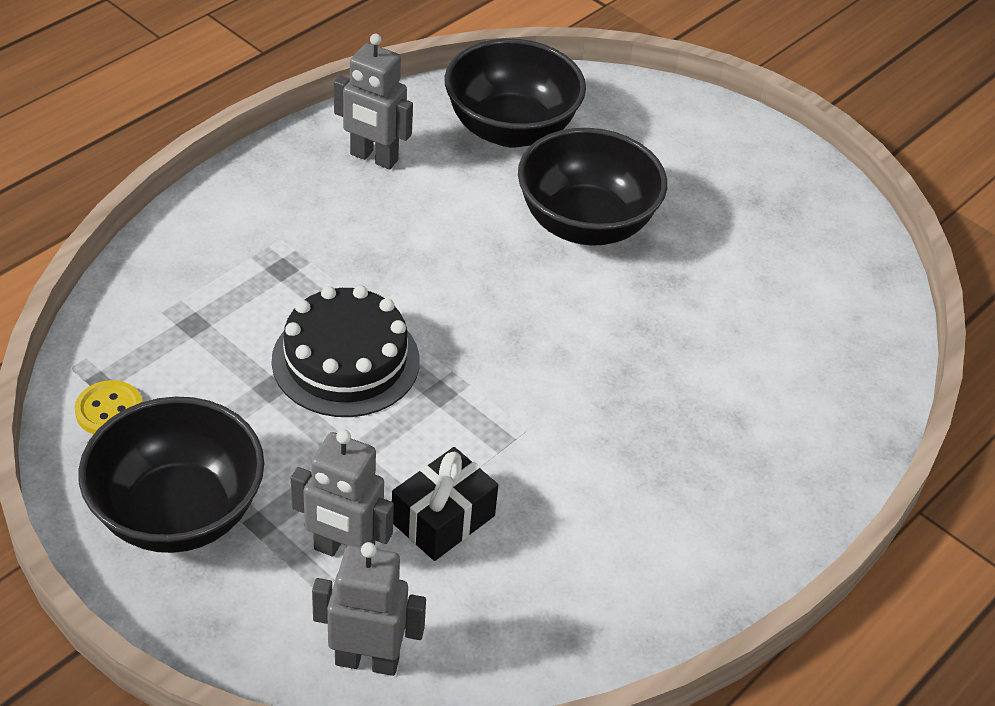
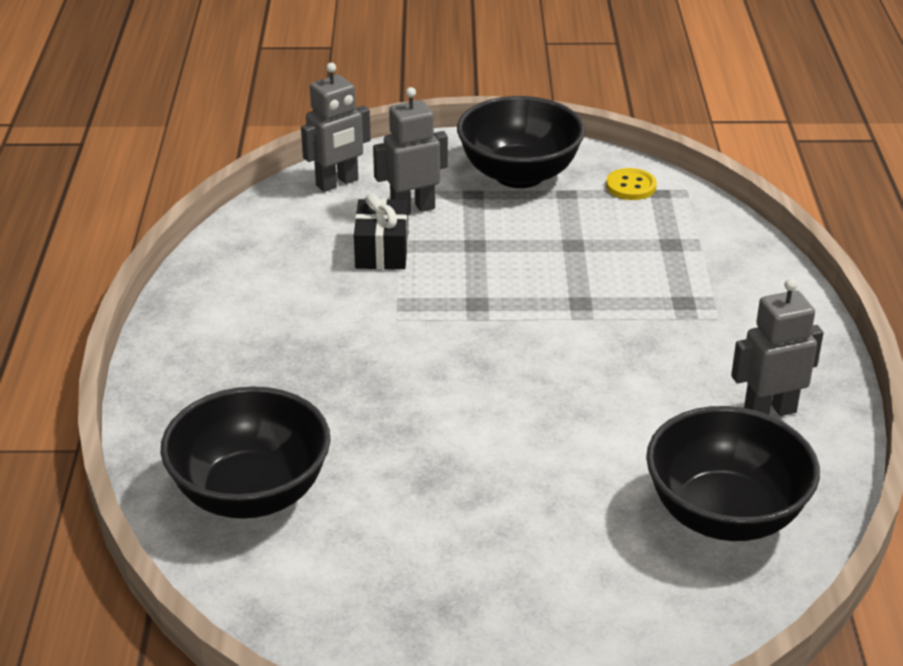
camera: 140 degrees right, 10 degrees down
black cake [272,286,420,417] -> none
black bowl [518,128,667,246] -> black bowl moved to [160,386,331,519]

